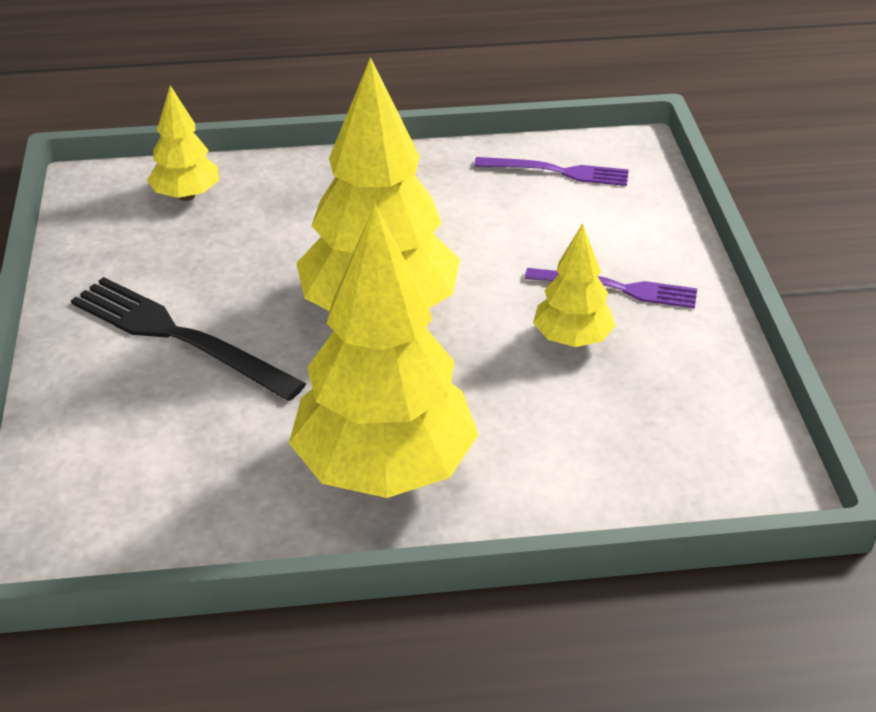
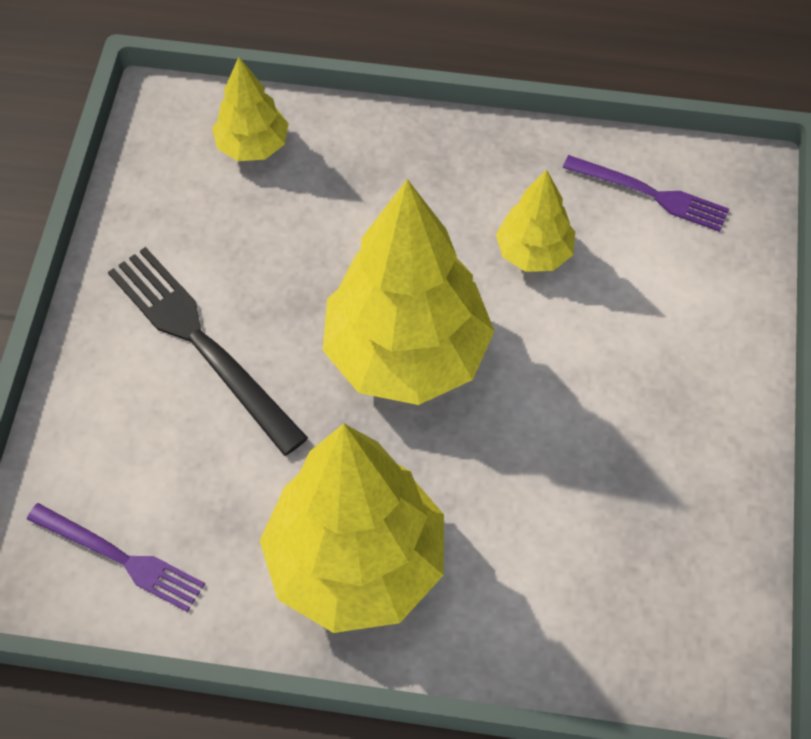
camera: 15 degrees right, 20 degrees up
purple fork [525,268,697,309] -> purple fork moved to [27,503,205,612]
yellow tree [533,223,616,347] -> yellow tree moved to [496,169,575,272]

